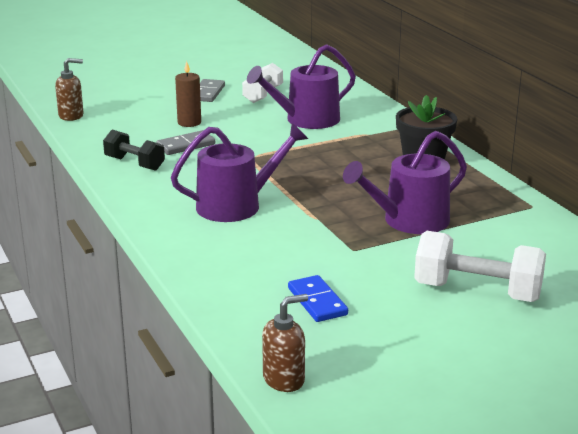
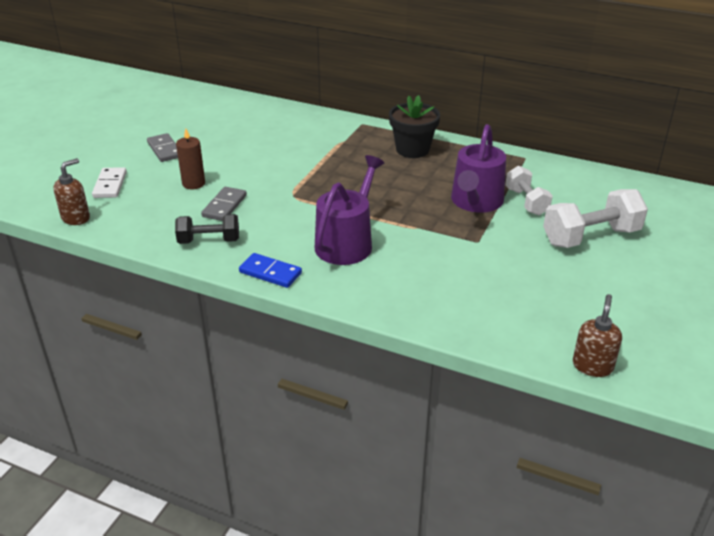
camera: 40 degrees left, 10 degrees up
white dumbbell [242,63,283,103] -> white dumbbell moved to [505,166,553,215]
purple watering can [247,44,356,129] -> none
blue domino [288,275,348,322] -> blue domino moved to [239,253,302,288]
none -> white domino [92,167,127,198]

